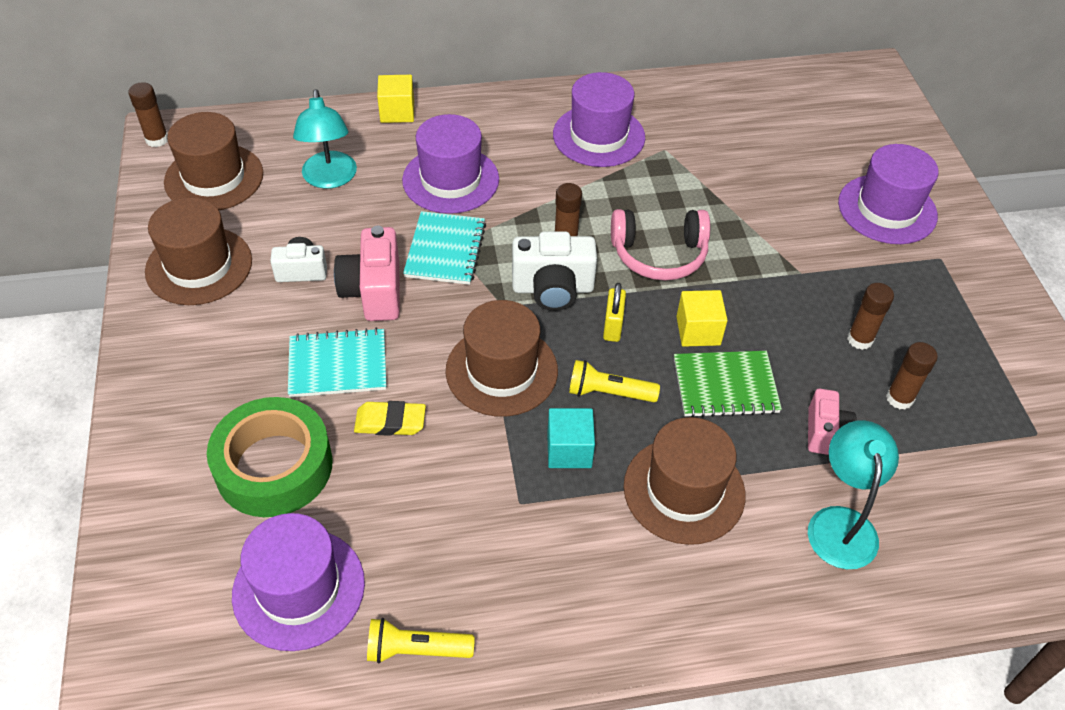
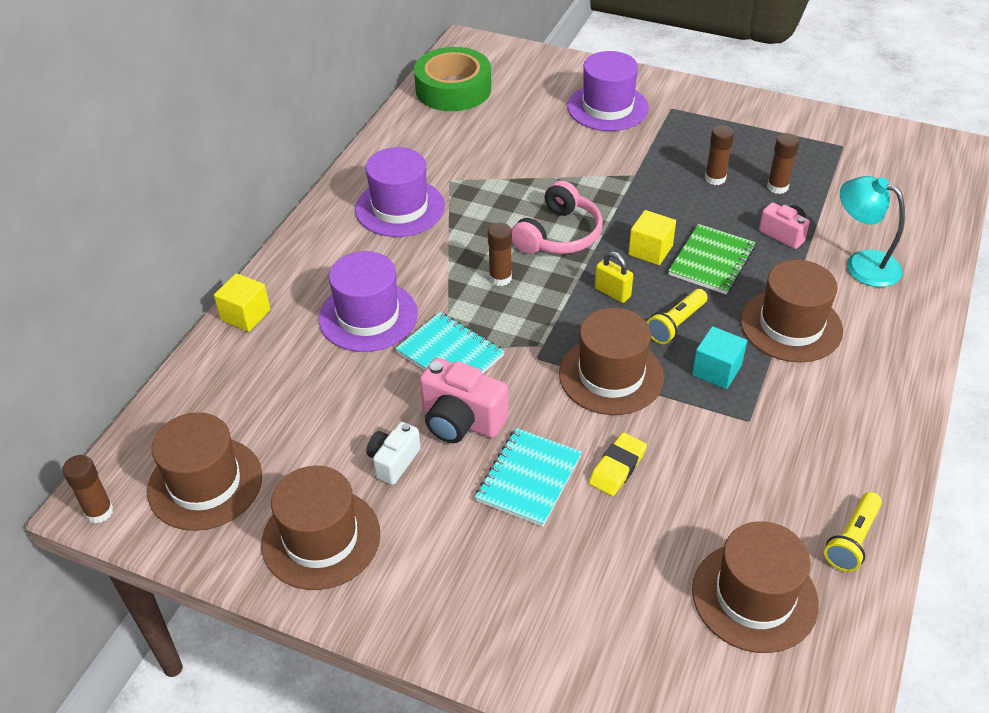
camera: 55 degrees left, 5 degrees down
green tape [207,397,333,517] -> green tape moved to [414,47,491,111]
purple hat [232,513,365,651] -> brown hat [692,521,819,653]
turquoise lamp [293,89,357,188] -> none
white camera [512,232,597,311] -> none

